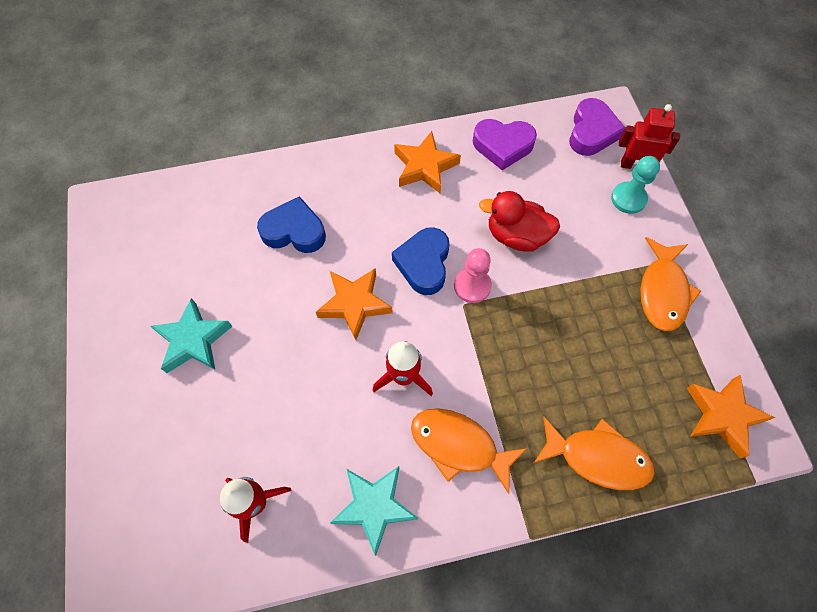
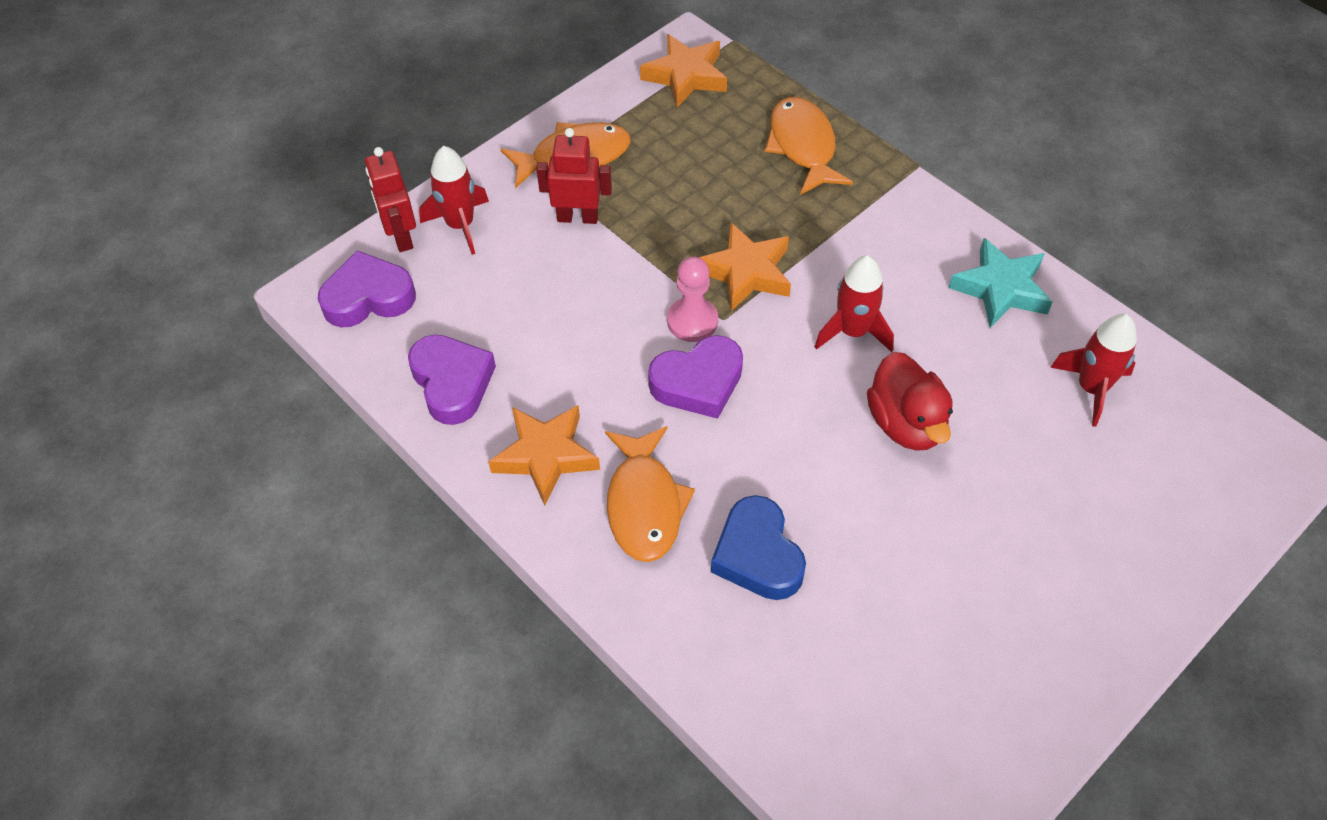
camera: 120 degrees left, 10 degrees down
turquoise star [151,298,233,373] -> none
orange star [316,268,393,340] -> orange star moved to [699,223,791,311]
blue heart [392,227,450,295] -> purple heart [648,335,743,419]
orange fish [411,408,527,494] -> orange fish moved to [605,426,695,562]
red duck [479,191,560,251] -> red duck moved to [867,352,953,451]
turquoise pawn [611,156,660,214] -> red rocket [419,146,489,255]
none -> red robot [536,128,612,224]

